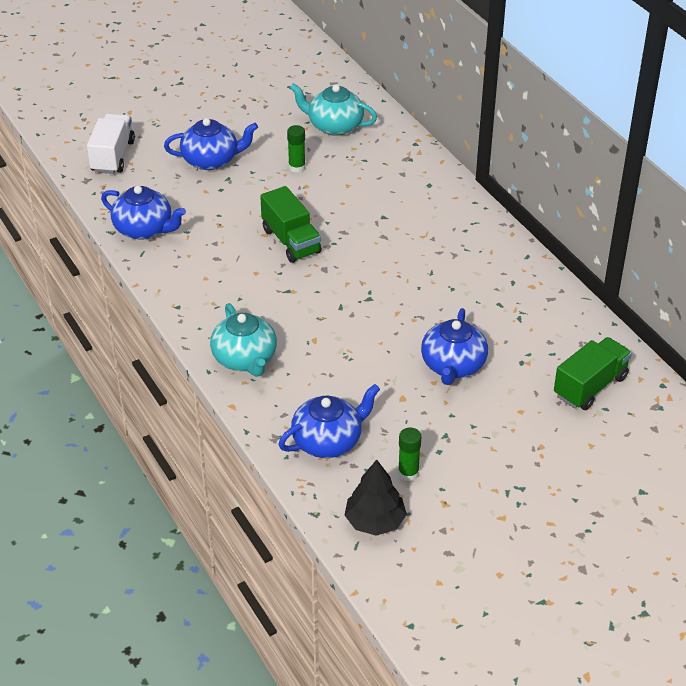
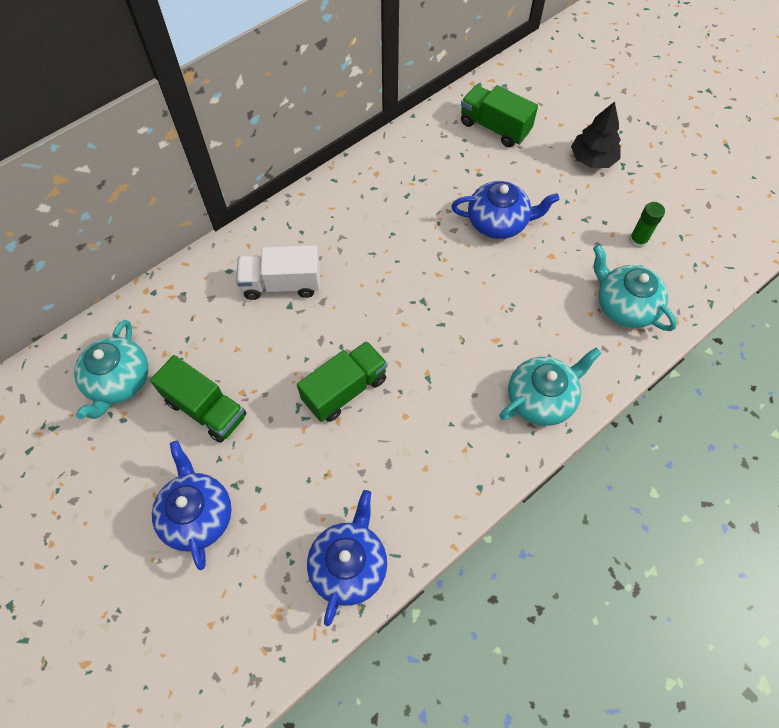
camera: 100 degrees left, 20 degrees up
white truck [87,113,135,174] -> white truck moved to [236,245,320,300]
blue teapot [279,384,380,458] -> turquoise teapot [593,245,677,331]
green glue stick [287,125,305,173] -> green truck [150,355,246,443]
black tree [345,459,407,536] -> black tree moved to [571,101,621,168]

